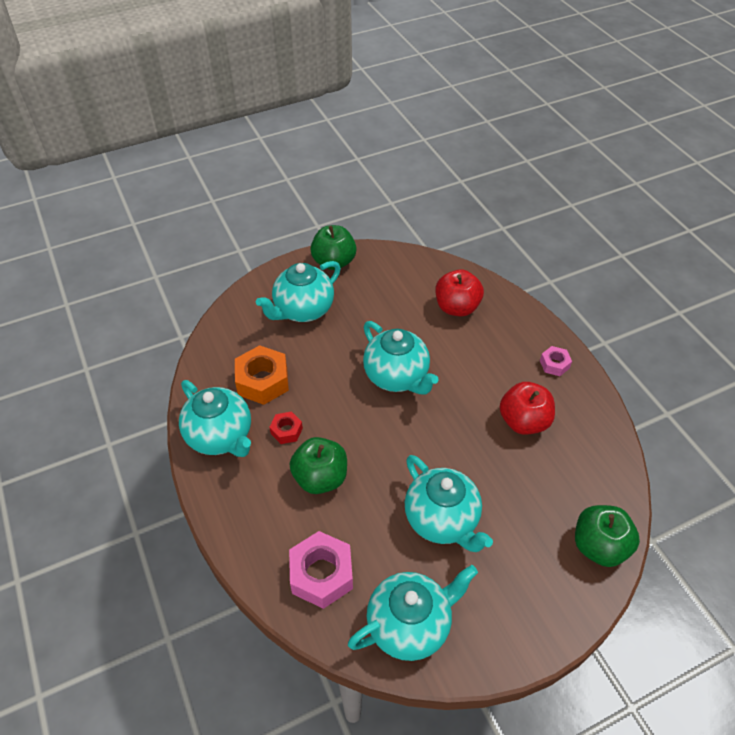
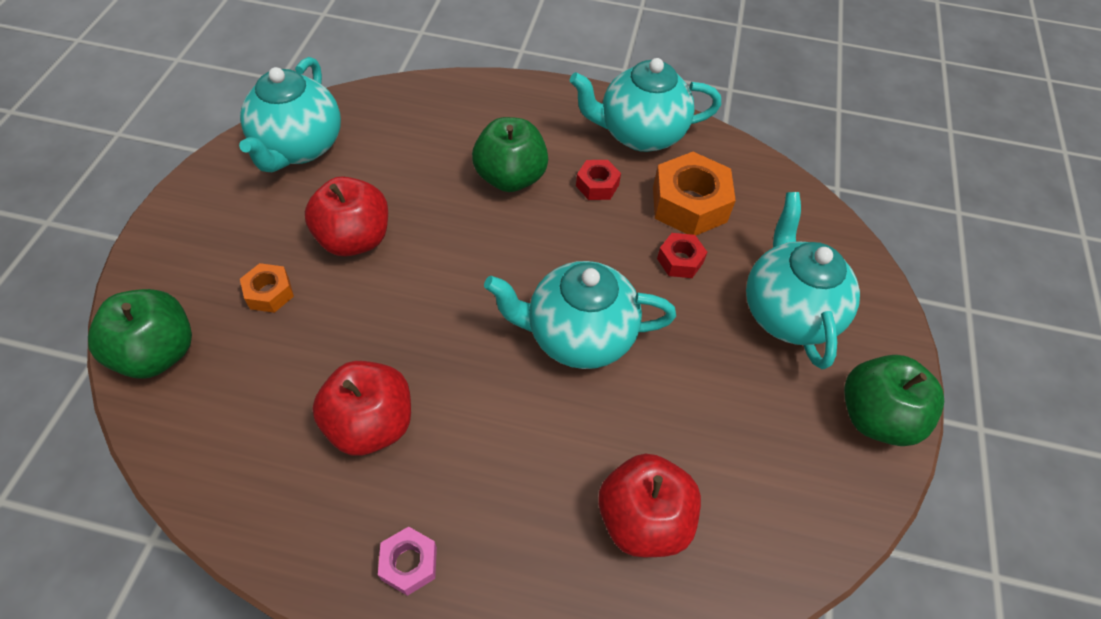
camera: 125 degrees right, 5 degrees up
pink nut [289,531,353,609] -> none
turquoise teapot [405,455,493,552] -> red apple [305,176,388,256]
none -> orange nut [240,263,294,313]
none -> red nut [657,233,707,278]

